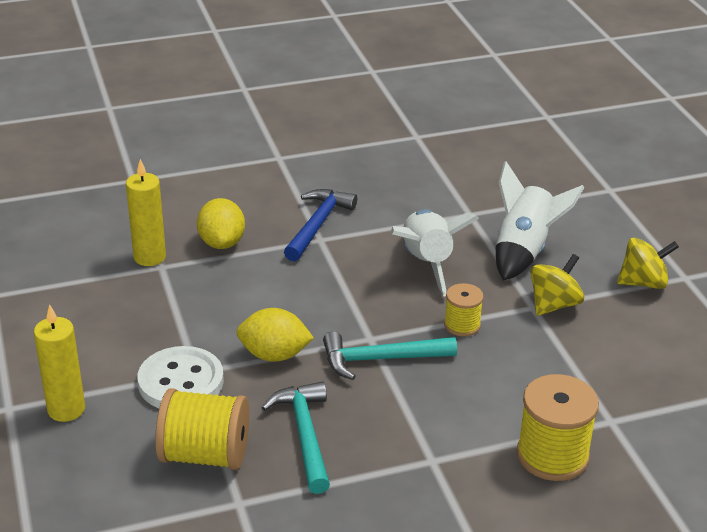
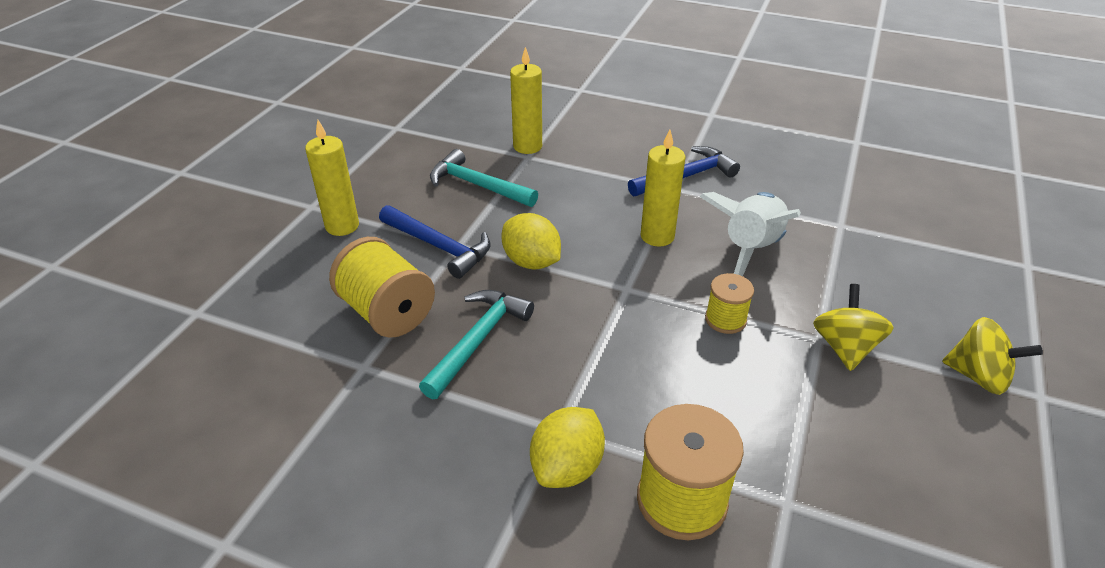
camera: 40 degrees right, 5 degrees up
white button [137,346,224,408] -> blue hammer [379,205,490,279]
yellow lemon [197,198,245,249] -> yellow lemon moved to [530,407,605,488]
turquoise hammer [323,331,457,380] -> turquoise hammer moved to [430,149,538,207]
white rocket [495,161,584,281] -> none
yellow spinning top [530,254,584,316] -> yellow spinning top turned 75 degrees counterclockwise [813,284,894,371]
none -> yellow candle [640,129,686,247]

